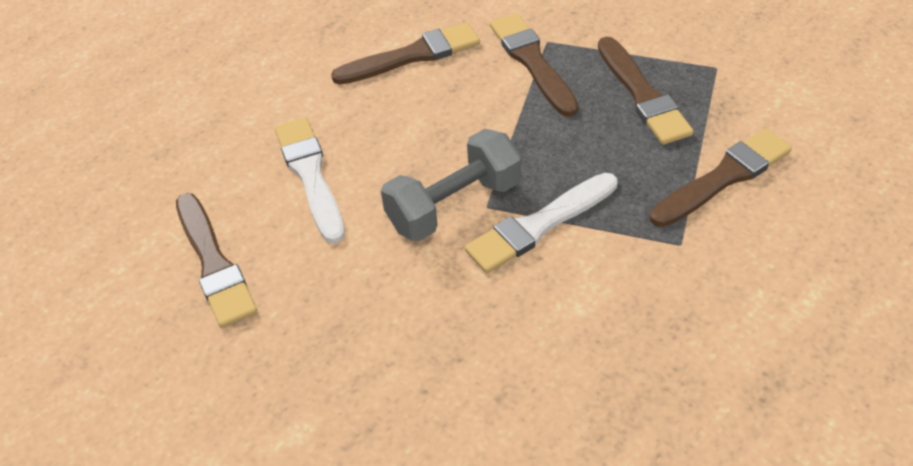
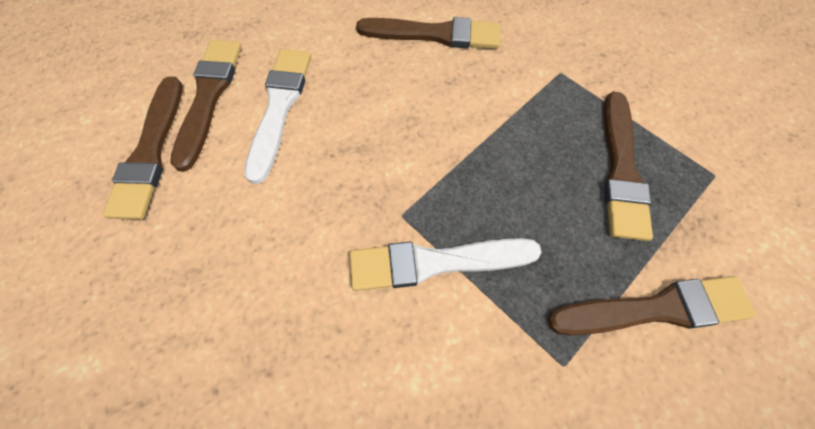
camera: 25 degrees right, 15 degrees up
grey dumbbell [381,129,521,241] -> none
brown brush [490,13,578,117] -> brown brush moved to [170,40,242,171]

